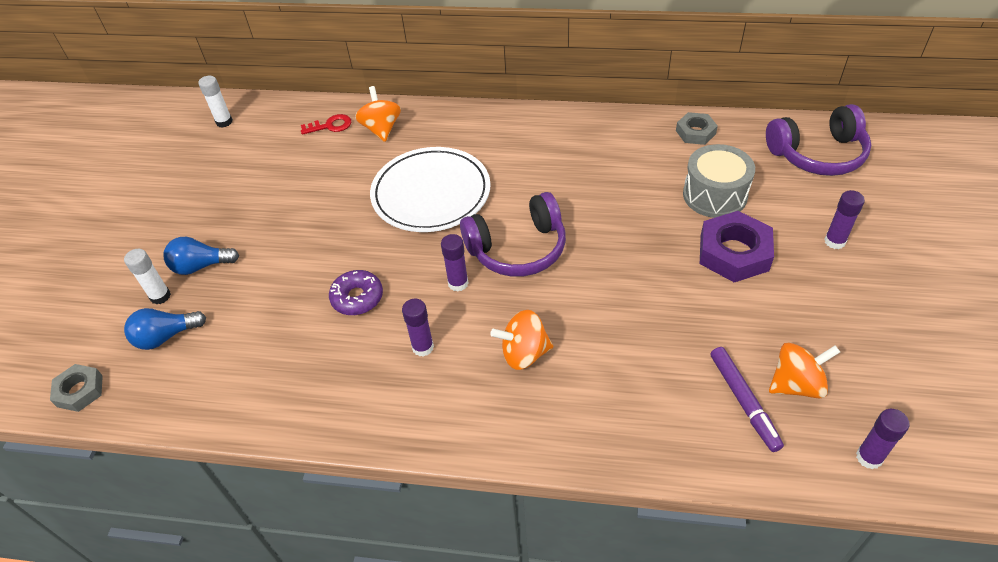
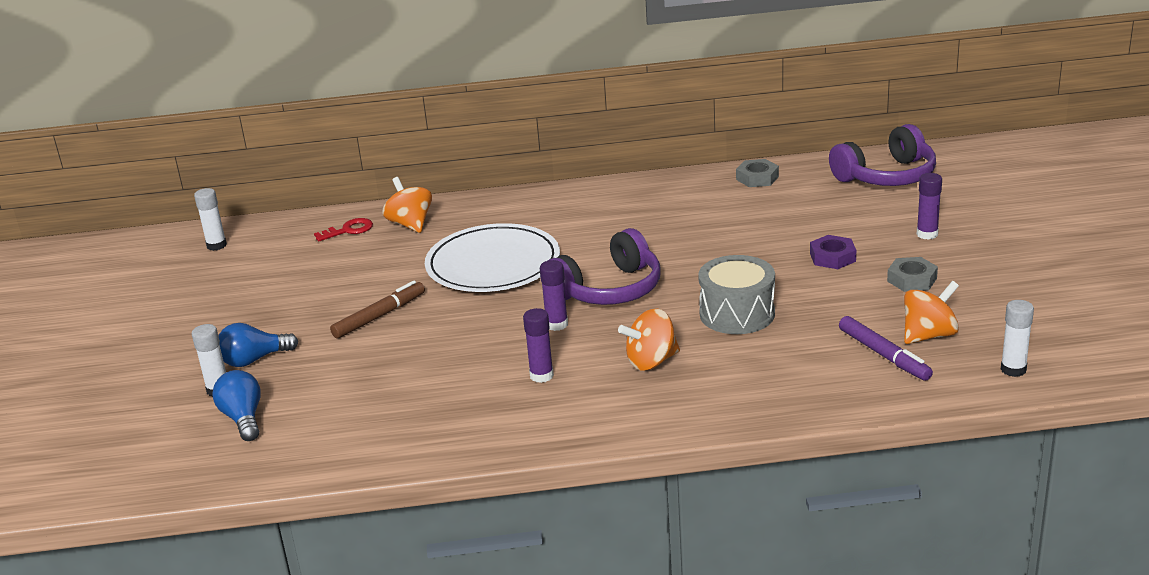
camera: 15 degrees left, 20 degrees down
grey nut [50,364,103,412] -> grey nut moved to [887,257,938,292]
blue light bulb [124,308,206,350] -> blue light bulb turned 105 degrees clockwise [212,370,261,441]
purple donut [329,270,383,315] -> none
grey drum [683,144,755,218] -> grey drum moved to [698,255,775,334]
purple nut [700,211,774,282] -> purple nut [810,235,856,269], size x0.59
purple glue stick [856,409,909,469] -> white glue stick [1001,300,1034,377]
none -> brown marker [330,281,425,339]

